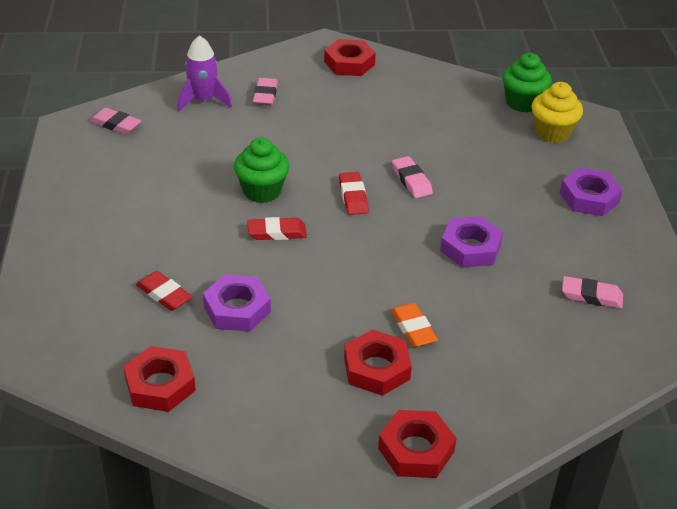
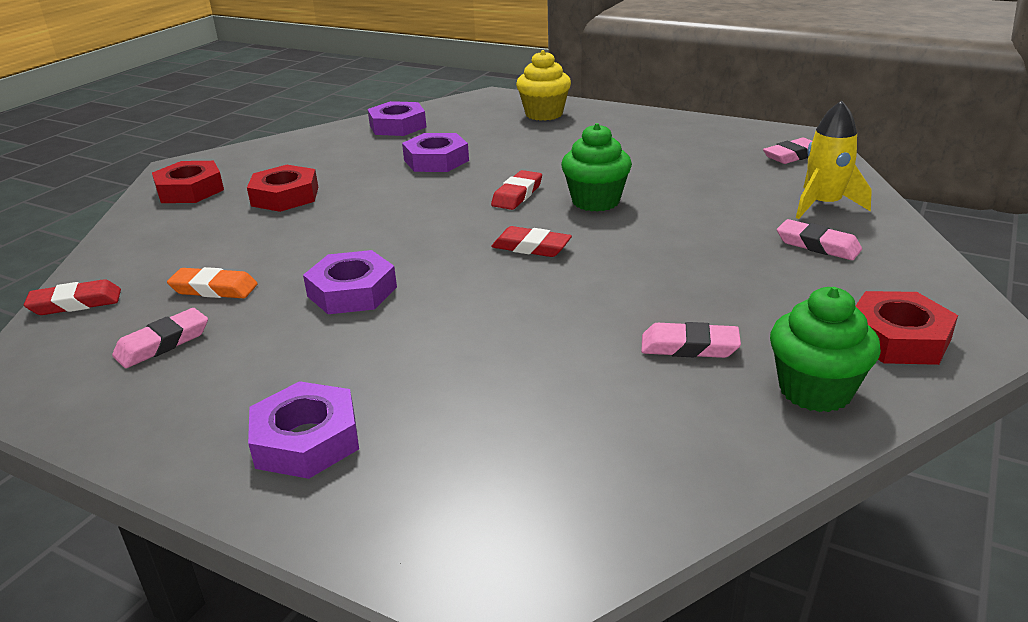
camera: 125 degrees right, 10 degrees down
red nut [123,346,196,412] -> purple nut [368,101,426,136]
red eraser [136,271,193,311] -> red eraser moved to [24,279,121,315]
purple rocket [178,35,232,112] -> yellow rocket [796,100,872,219]
orange eraser [391,303,438,347] -> orange eraser moved to [167,267,258,298]
pink eraser [392,156,433,198] -> pink eraser moved to [641,322,741,358]
green cupcake [502,53,552,112] -> green cupcake moved to [770,287,881,412]
yellow cupcake [532,82,583,143] -> yellow cupcake moved to [516,50,571,121]

